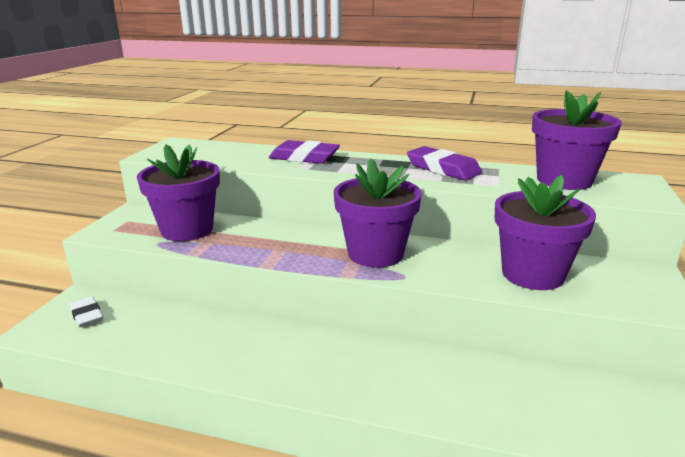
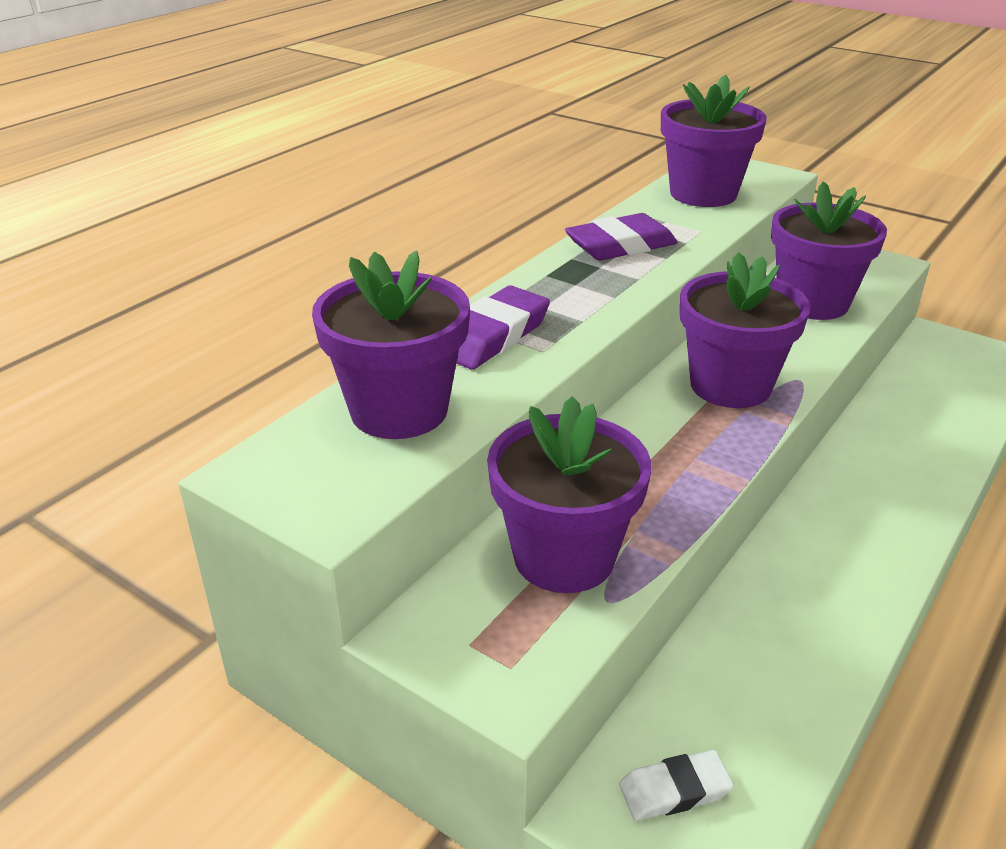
camera: 70 degrees left, 10 degrees up
none -> purple flower pot [312,251,470,439]

